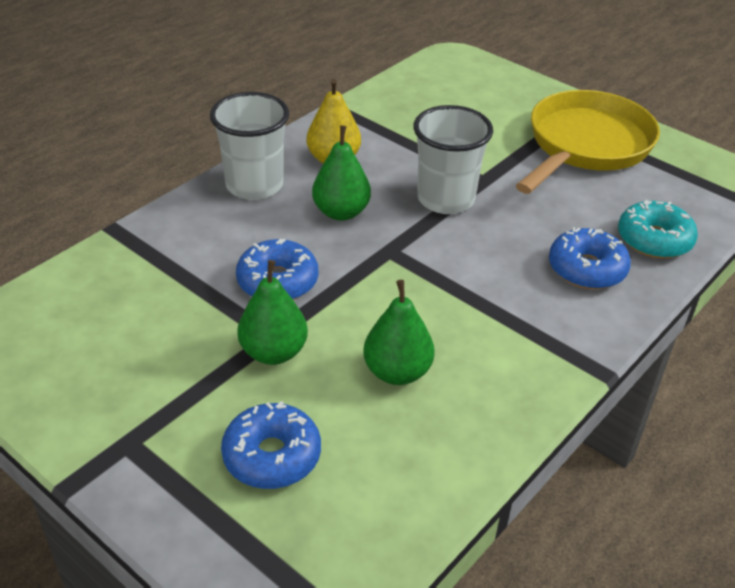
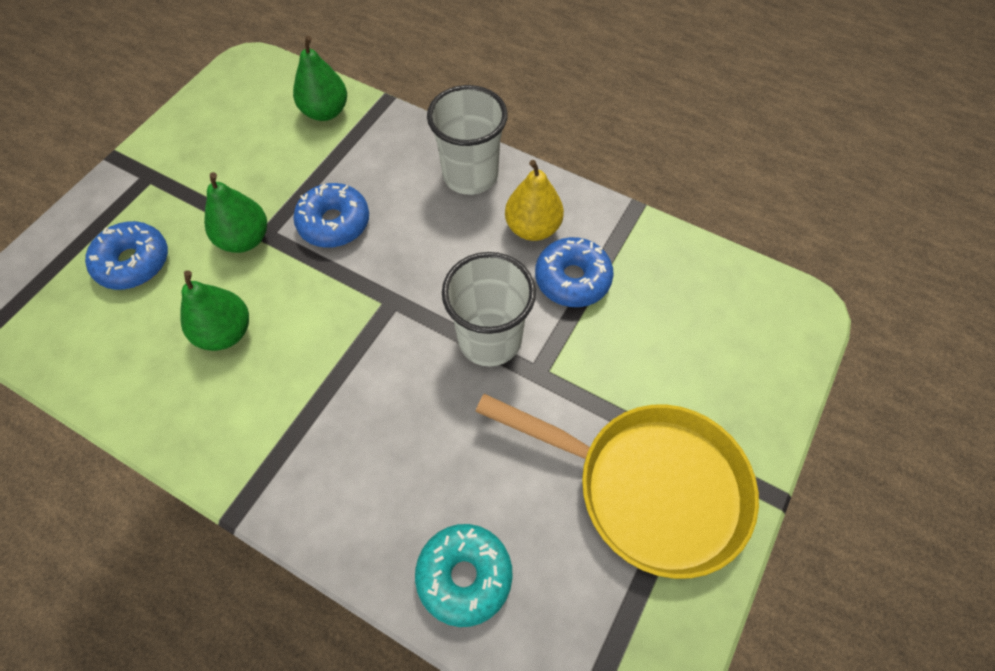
camera: 80 degrees right, 20 degrees up
green pear [312,126,371,221] -> green pear moved to [293,36,347,121]
blue donut [549,227,631,289] -> blue donut moved to [535,237,614,307]

